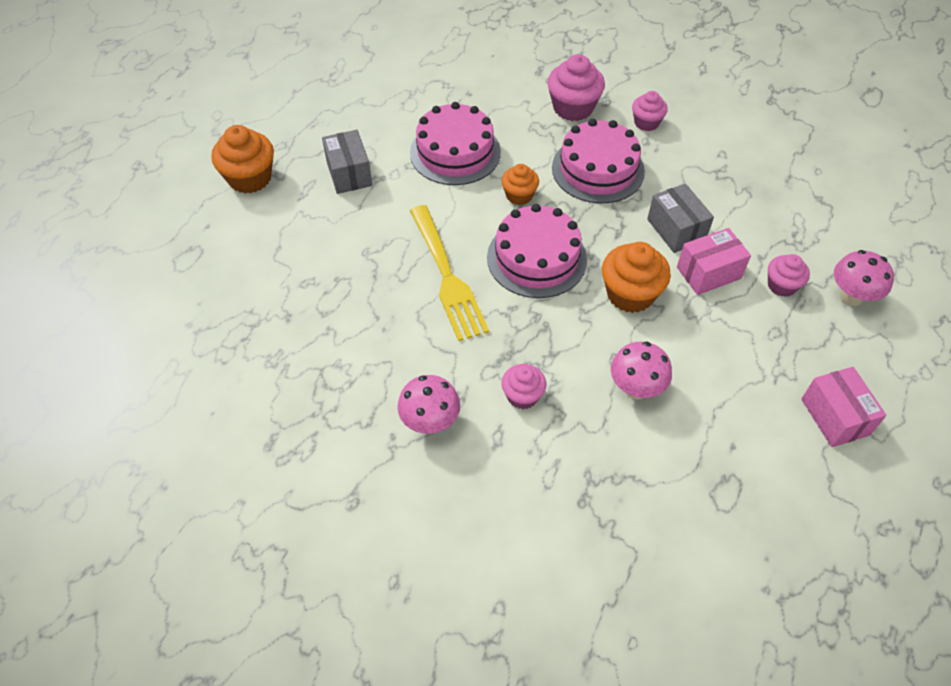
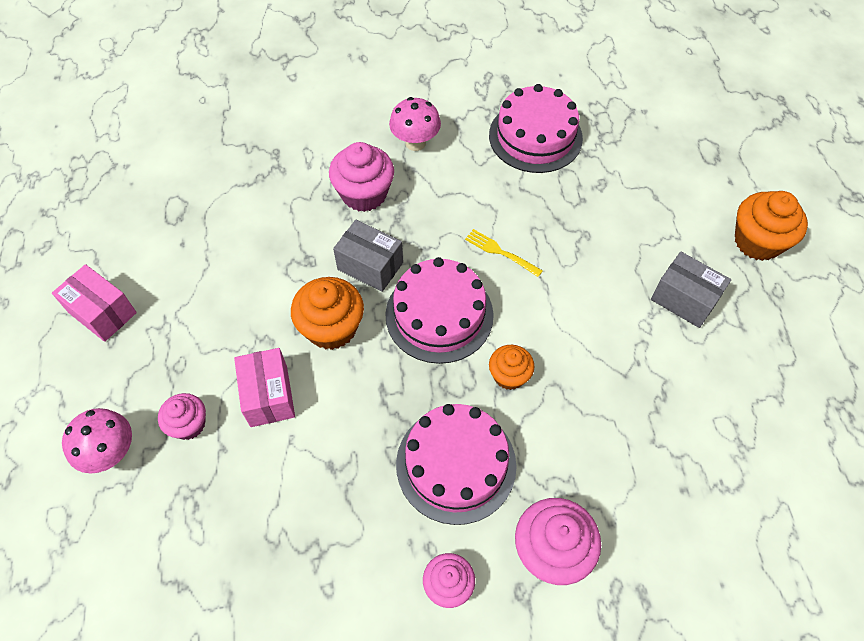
camera: 145 degrees right, 5 degrees up
pink cake [410,102,501,185] -> pink cake moved to [489,84,583,173]
yellow fork [410,205,489,341] -> yellow fork [465,229,543,277], size x0.48
pink cupcake [501,364,546,409] -> pink cupcake [329,142,394,212], size x1.64
pink mushroom [611,342,672,400] -> none
grey box [647,183,714,253] -> grey box moved to [333,220,403,292]
pink box [677,228,751,295] -> pink box turned 45 degrees counterclockwise [234,348,295,427]

